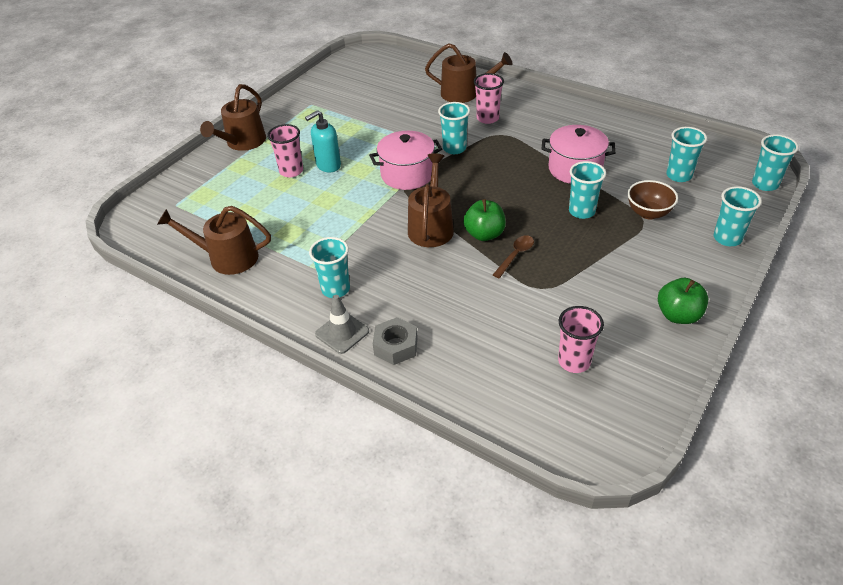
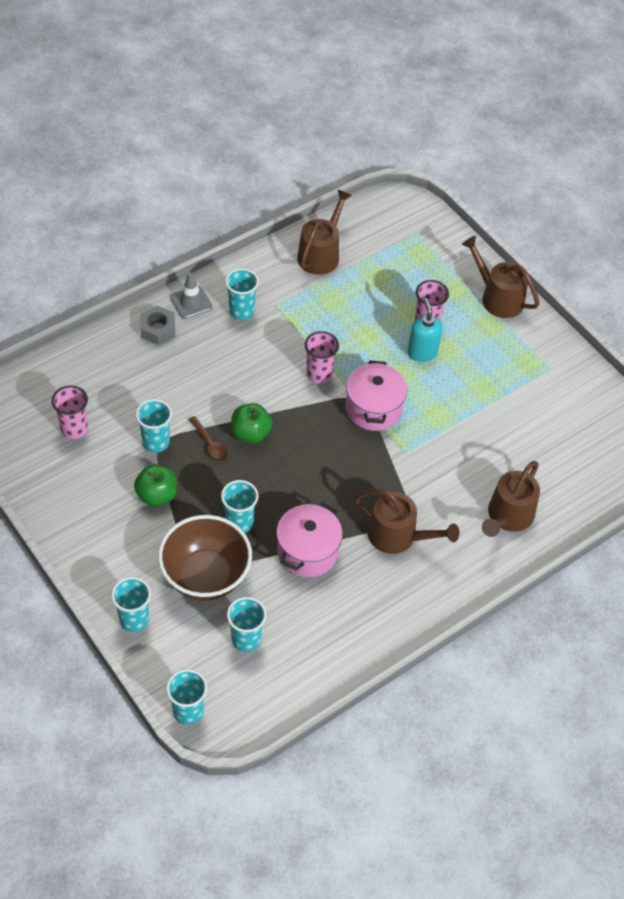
camera: 105 degrees right, 10 degrees up
brown watering can [408,153,454,247] -> brown watering can moved to [354,489,460,554]
turquoise cup [438,102,470,154] -> turquoise cup moved to [136,399,172,453]
pink cup [474,73,504,124] -> pink cup moved to [305,331,339,384]
brown bowl [628,180,678,219] -> brown bowl [158,515,252,600], size x1.77
green apple [658,278,708,324] -> green apple moved to [134,464,177,506]

